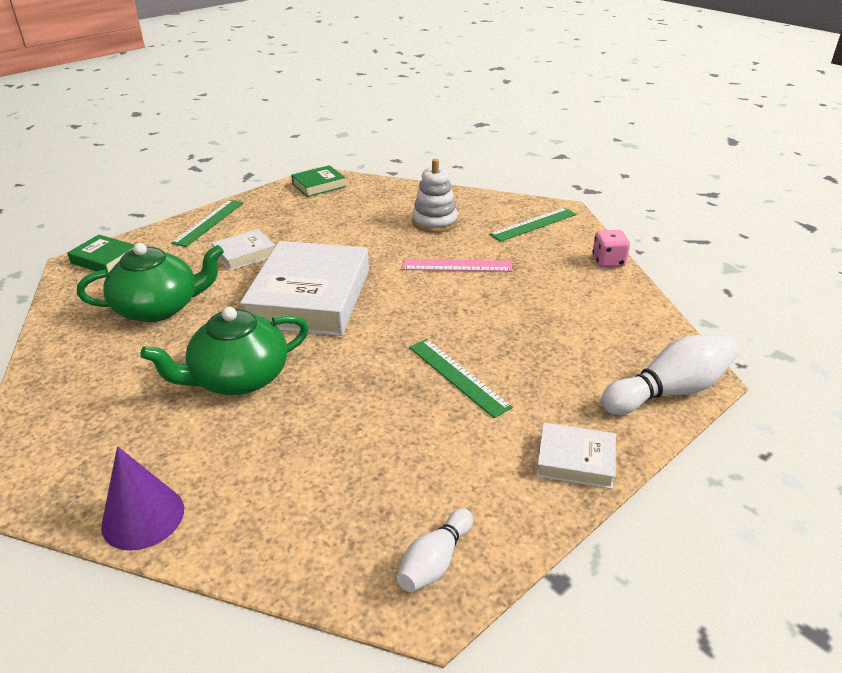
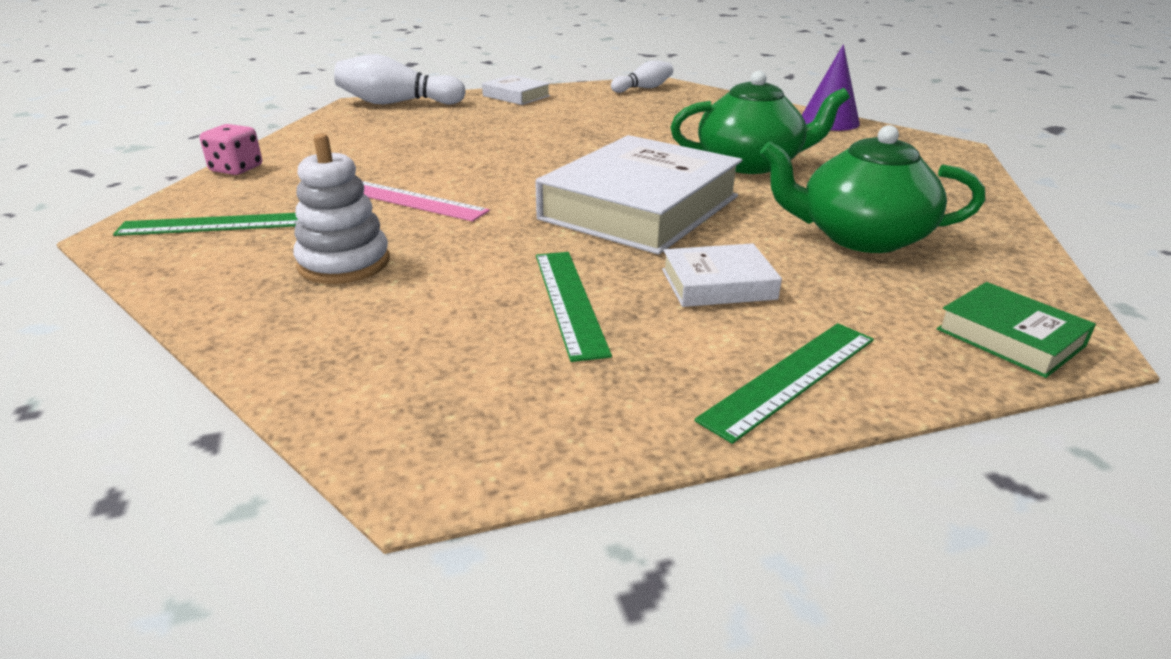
camera: 155 degrees left, 5 degrees down
green book [291,165,346,197] -> none
green ruler [409,339,513,418] -> green ruler moved to [536,252,612,362]

